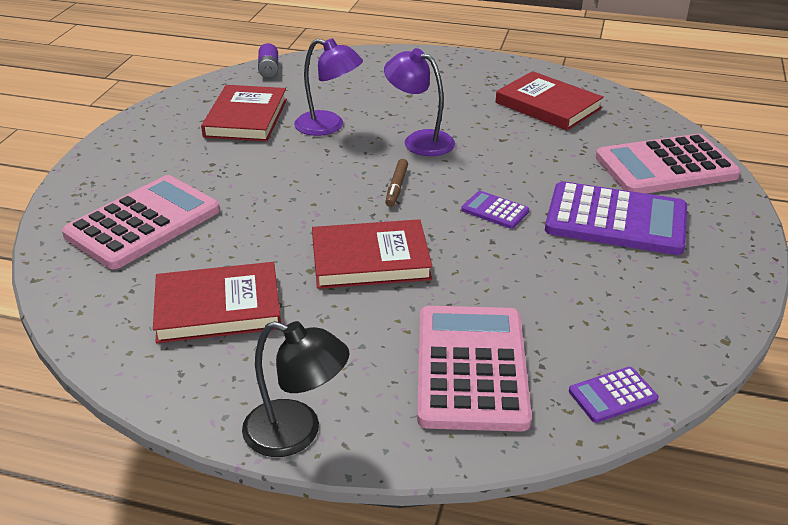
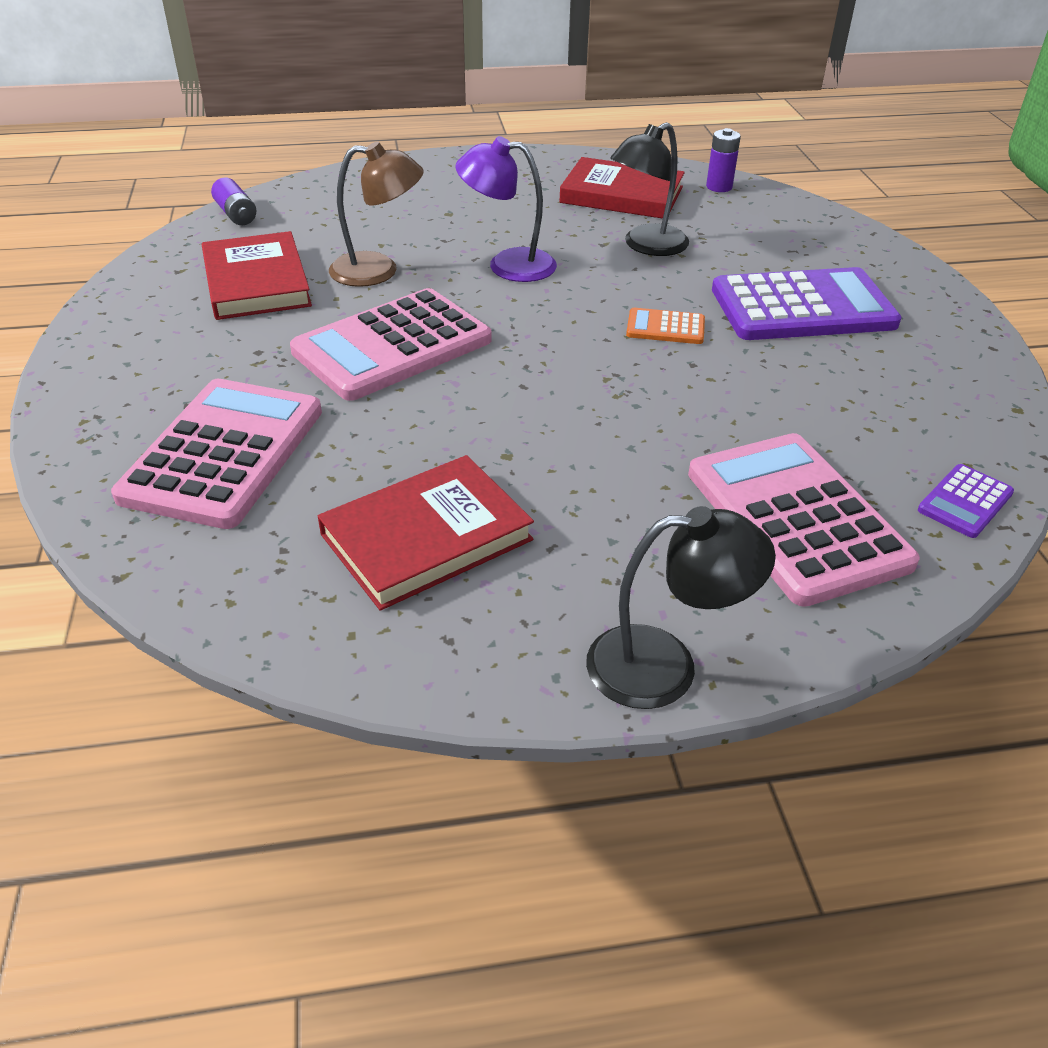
camera: 25 degrees left, 5 degrees up
purple lamp [294,38,363,136] -> brown lamp [329,141,424,287]
red book [312,219,433,289] -> none
brown marker [385,159,408,207] -> none
purple calculator [461,191,529,229] -> orange calculator [626,308,705,344]
pink calculator [596,134,741,194] -> pink calculator moved to [290,288,492,401]
none -> black lamp [610,122,689,256]
none -> purple battery [706,128,741,192]

